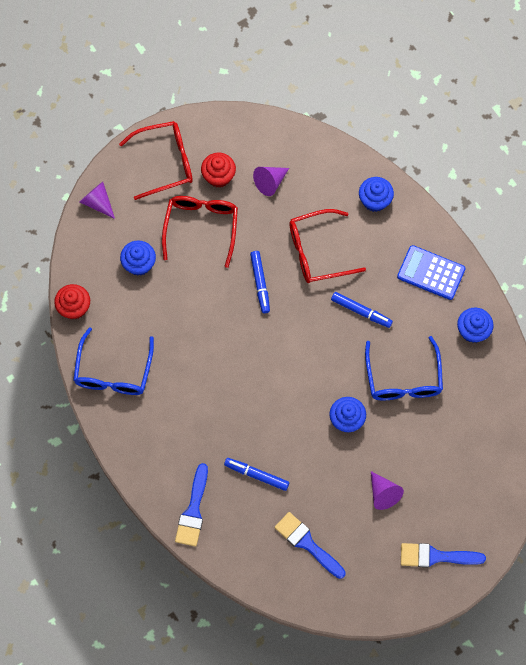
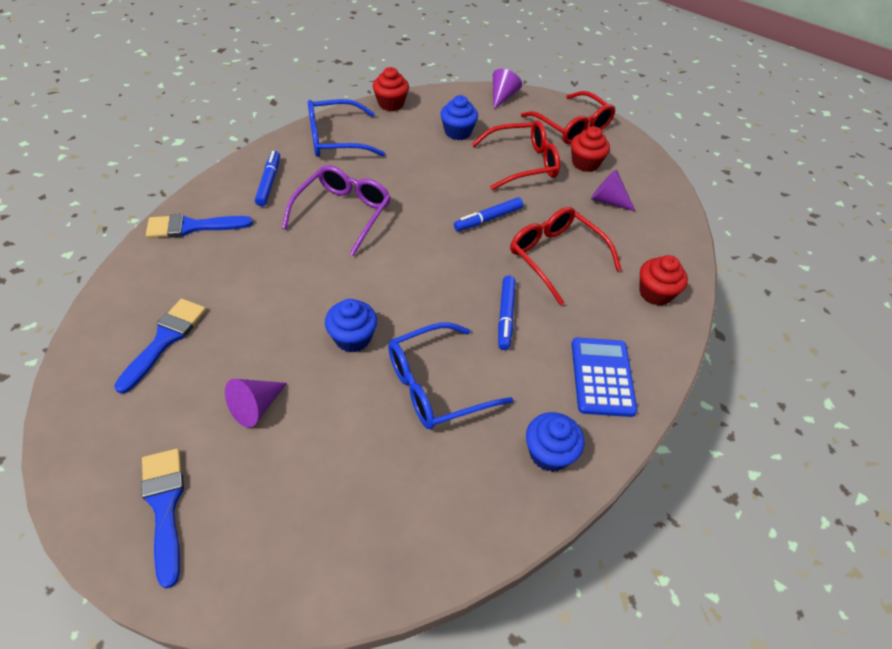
camera: 65 degrees right, 20 degrees down
blue marker [224,458,289,491] -> blue marker moved to [255,151,280,206]
blue cupcake [359,177,394,212] -> red cupcake [639,255,688,305]
none -> purple glasses [282,165,391,256]

